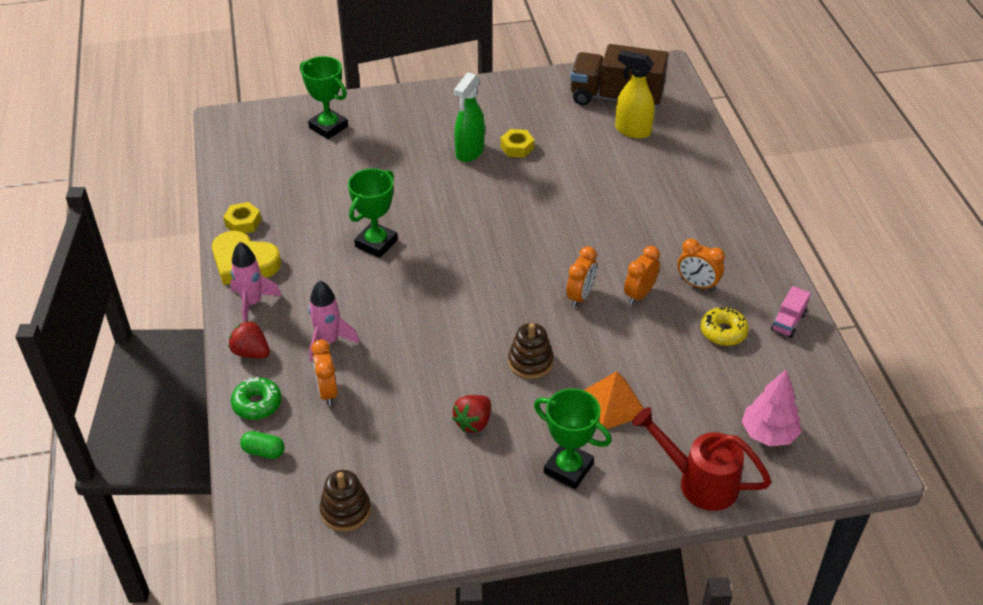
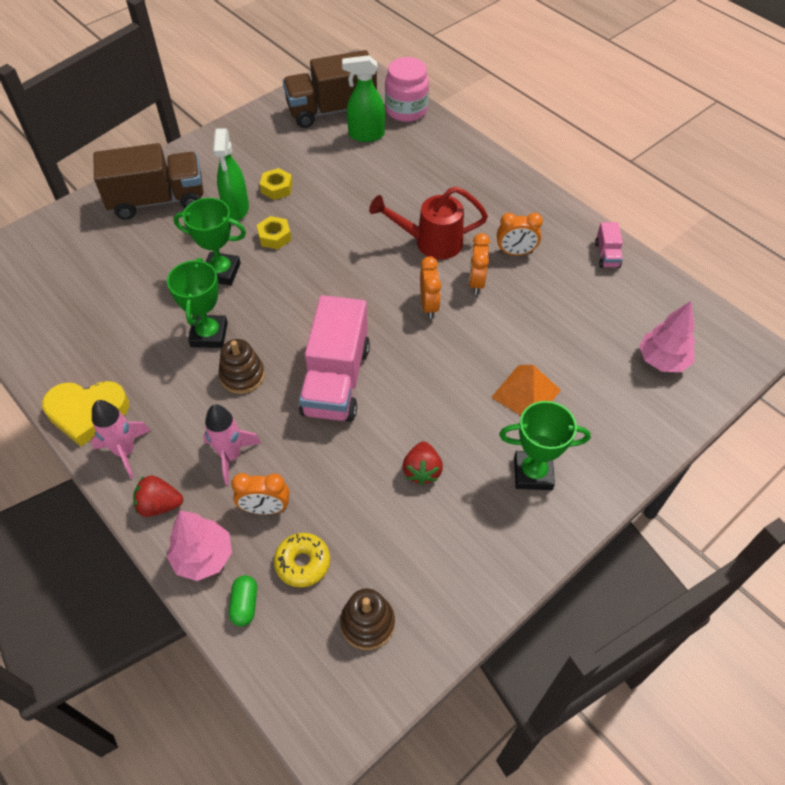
camera: 30 degrees left, 10 degrees up
yellow nut [223,202,261,233] -> yellow nut moved to [257,216,291,249]
green donut [231,377,282,420] -> pink tree [167,511,232,581]
green capsule [240,431,285,459] -> green capsule turned 75 degrees counterclockwise [229,575,257,626]
green trophy [300,56,348,139] -> green trophy moved to [174,198,246,285]
orange clock [311,339,338,406] -> orange clock turned 45 degrees counterclockwise [231,473,289,514]
brown stacking toy [508,323,554,379] -> brown stacking toy moved to [219,339,265,394]
yellow spray bottle [615,50,655,139] -> green spray bottle [342,55,385,142]
red watering can [632,407,771,511] -> red watering can moved to [369,186,488,260]
yellow donut [701,307,749,346] -> yellow donut moved to [274,533,330,588]
none -> brown truck [94,143,203,220]
none -> pink truck [299,295,370,422]
none -> pink jar [385,57,429,122]

